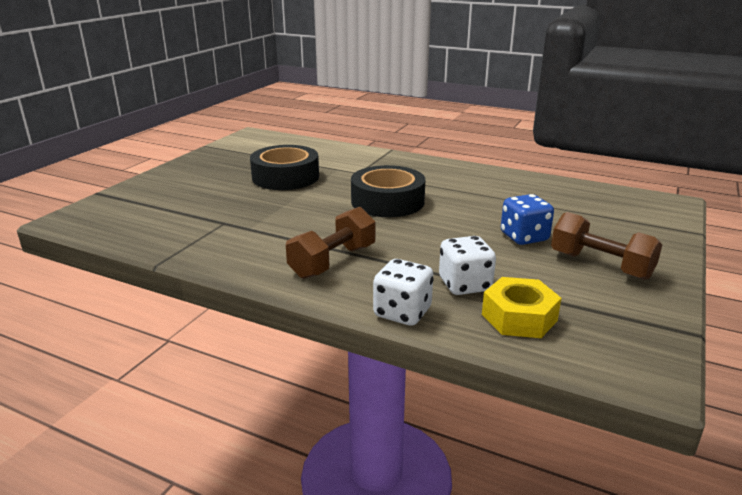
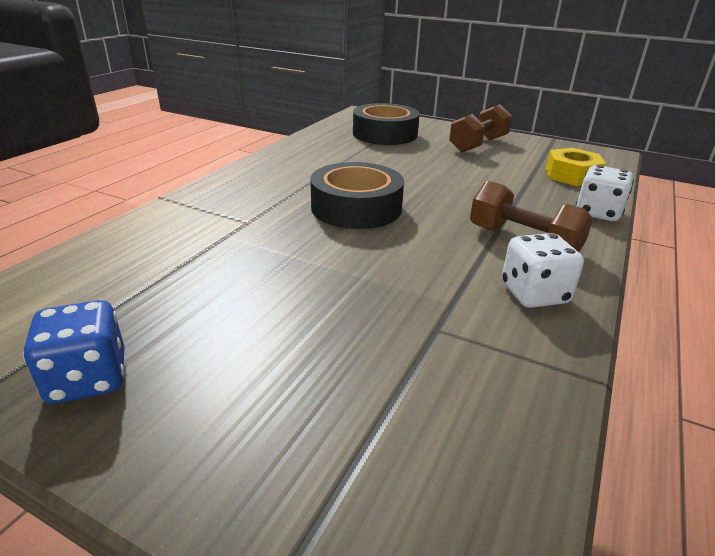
camera: 90 degrees left, 5 degrees up
black tape [250,145,319,190] -> black tape moved to [353,103,420,145]
white dice [439,236,496,295] -> white dice moved to [502,233,584,308]
blue dice [501,194,554,245] -> blue dice moved to [23,300,125,404]

